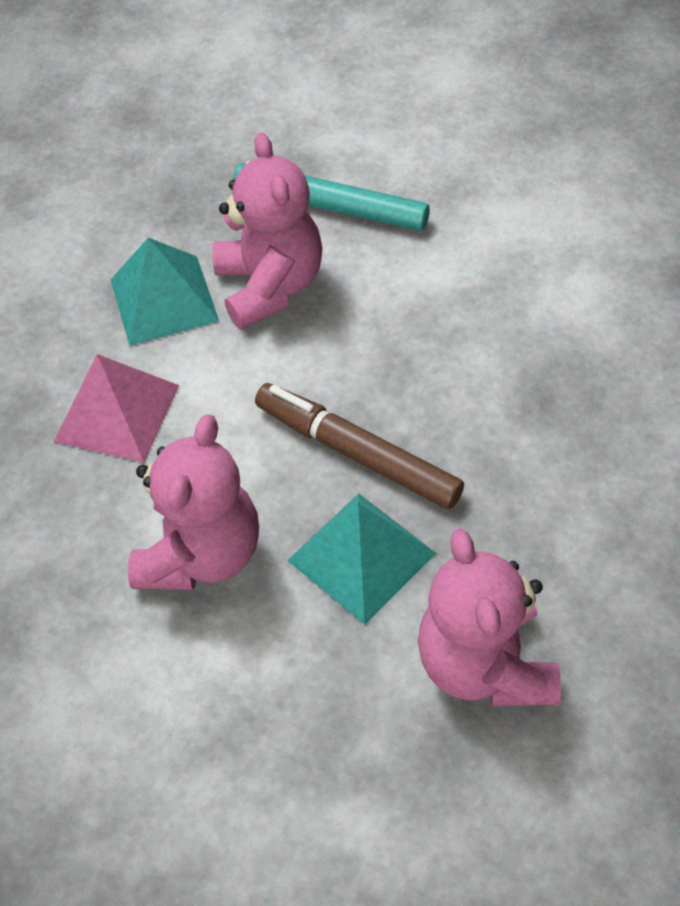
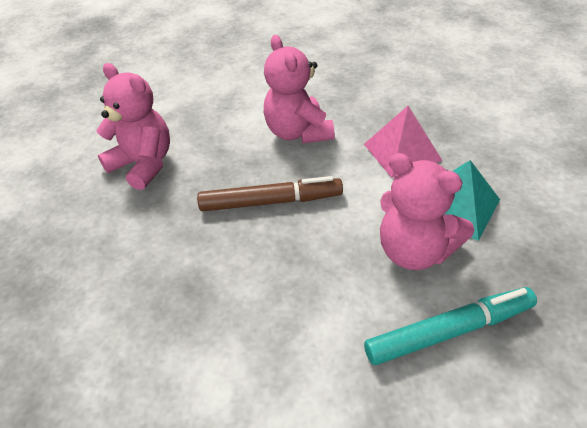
camera: 140 degrees right, 10 degrees down
turquoise pyramid [287,494,436,625] -> none

